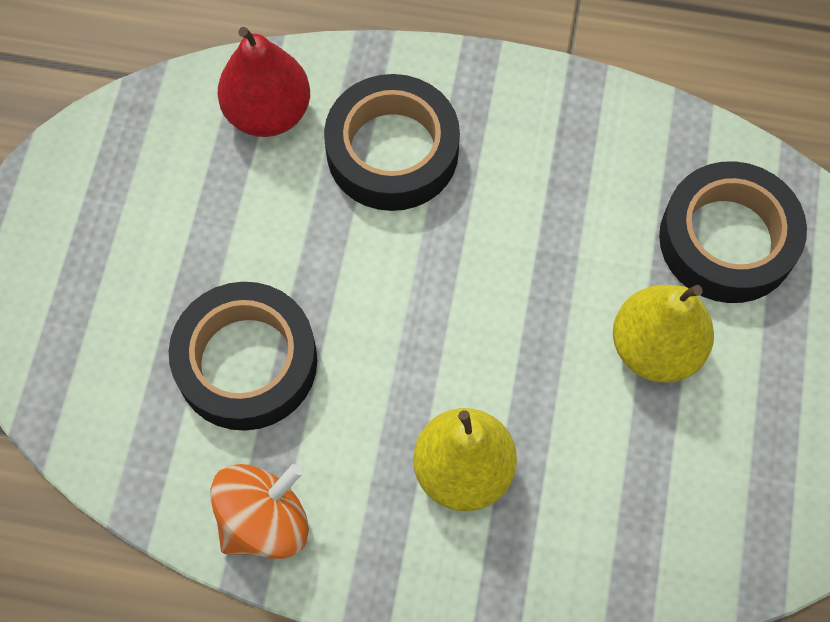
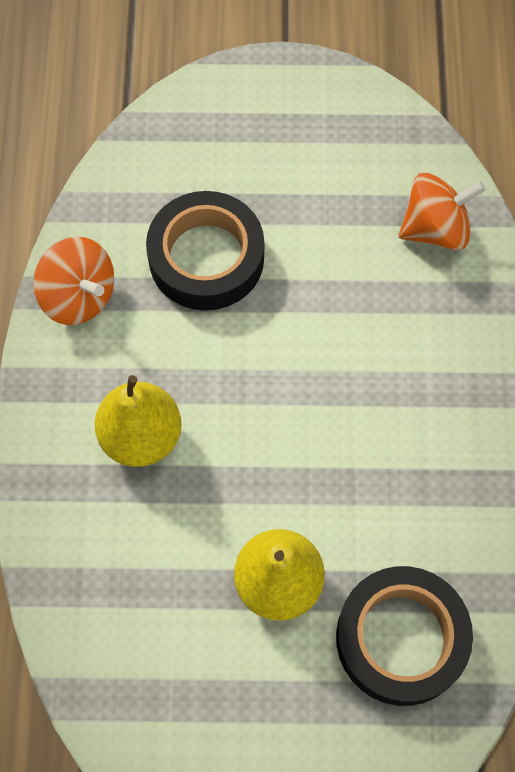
camera: 80 degrees right, 0 degrees up
red pear [218,27,310,137] -> orange spinning top [399,173,486,250]
black tape [324,74,460,211] -> none

